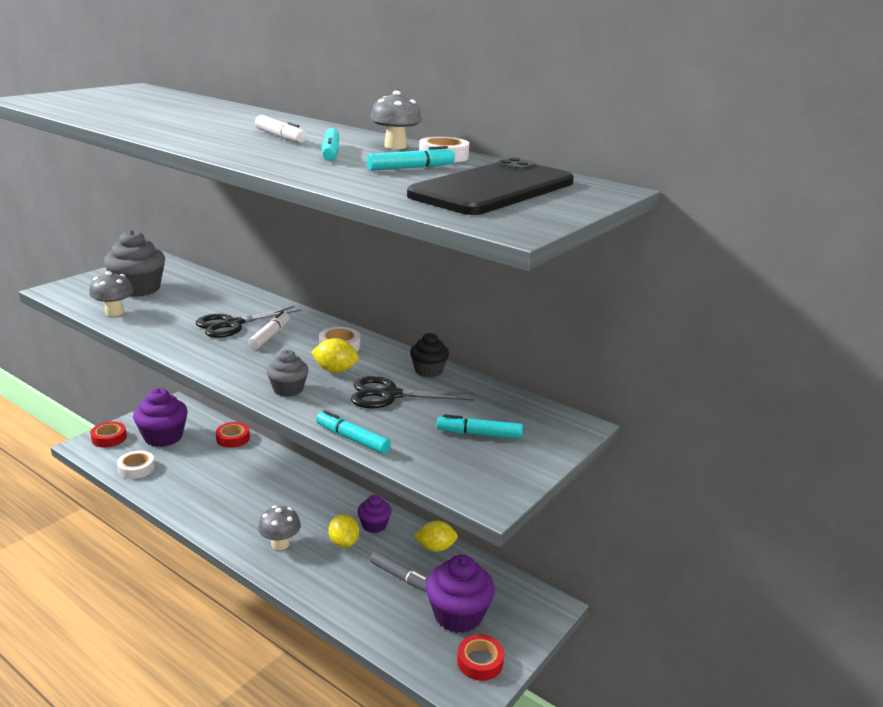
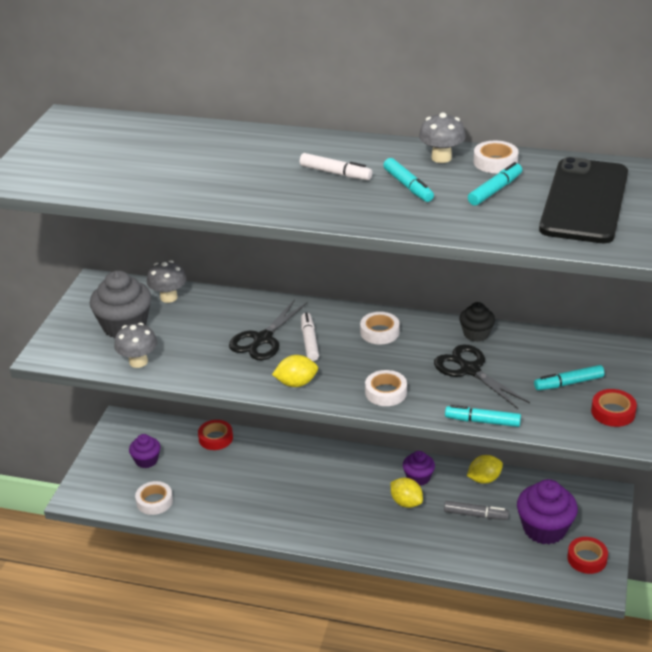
camera: 20 degrees left, 10 degrees up
red tape [90,422,127,447] -> red tape moved to [591,389,637,427]
purple cupcake [133,388,188,447] -> purple cupcake [129,434,161,468], size x0.57
grey mushroom [258,505,301,550] -> grey mushroom moved to [147,260,187,303]
grey cupcake [267,350,309,397] -> white tape [365,370,407,406]
yellow lemon [311,338,359,372] -> yellow lemon moved to [272,355,318,387]
black scissors [351,376,475,408] -> black scissors turned 75 degrees clockwise [434,344,530,409]

